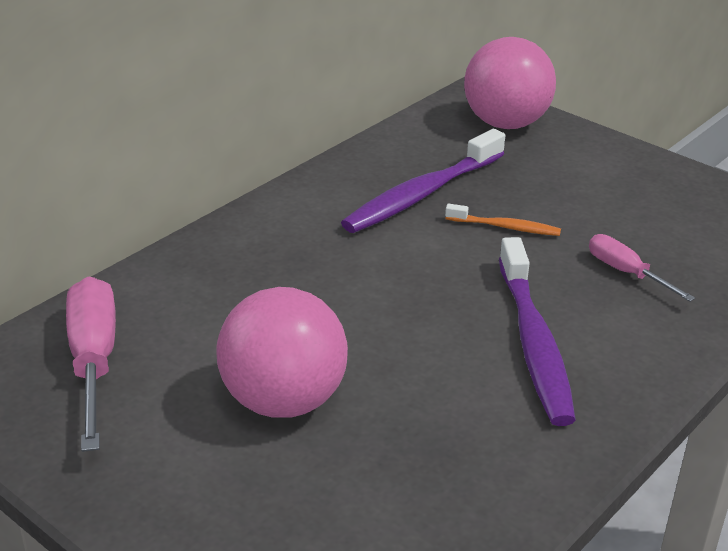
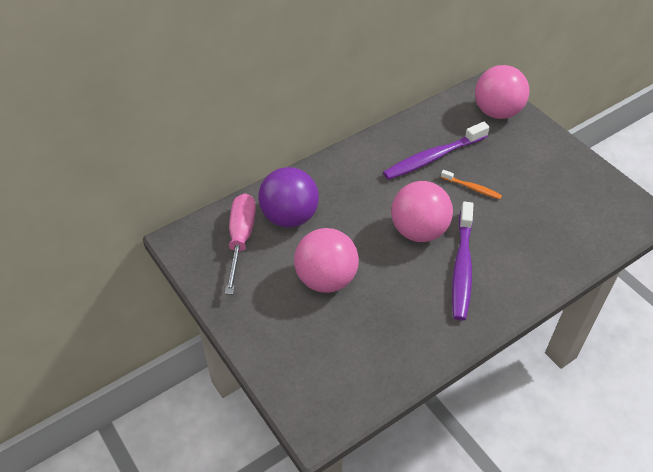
camera: 15 degrees right, 15 degrees up
pink screwdriver [589,234,695,302] -> none
none -> purple ball [258,167,319,228]
none -> pink ball [391,181,453,242]

